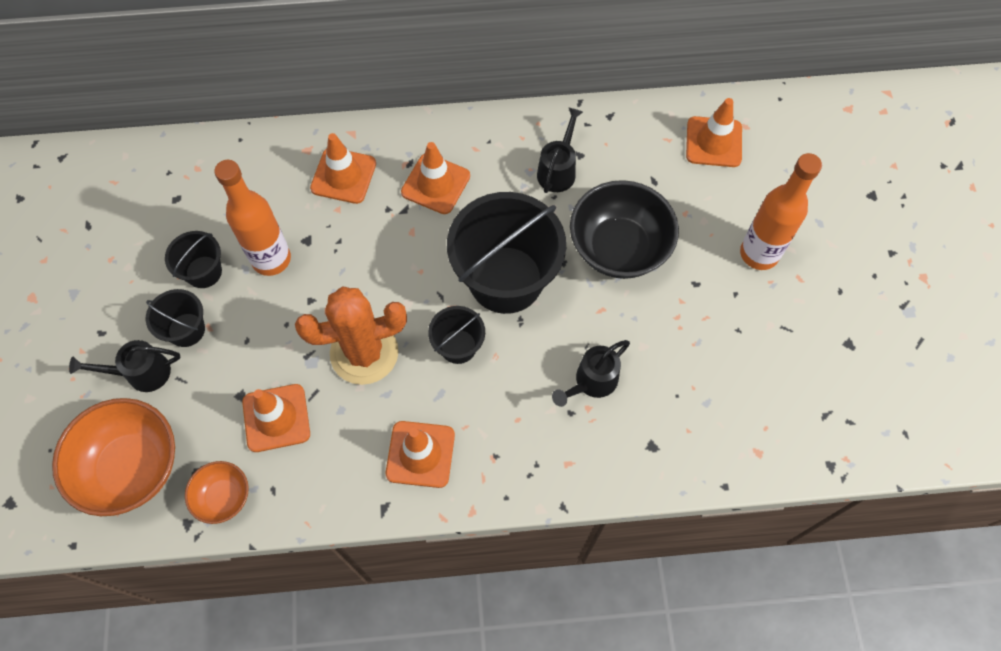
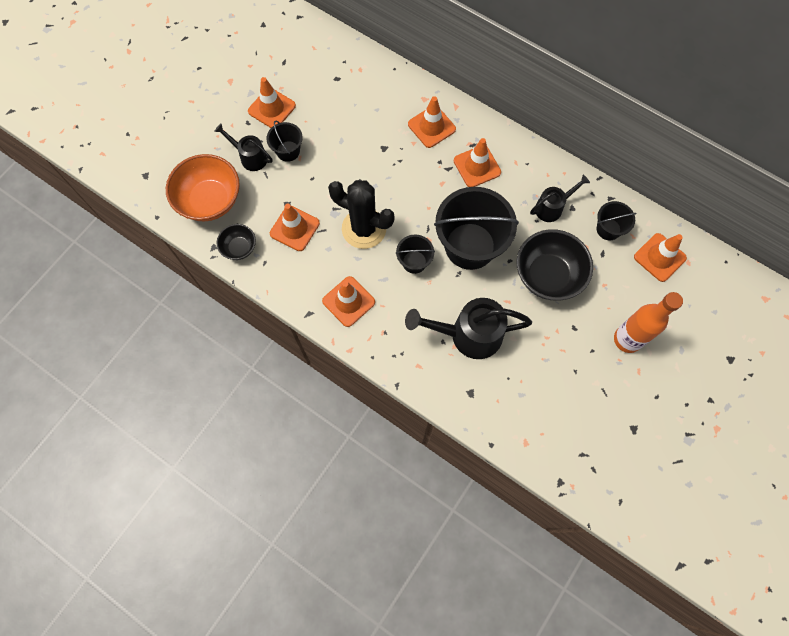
camera: 40 degrees right, 5 degrees up
black bucket [165,231,222,288] -> black bucket moved to [596,201,637,240]
orange bowl [185,461,249,524] -> black bowl [216,224,256,260]
orange bottle [214,160,291,276] -> none
orange cactus [295,286,407,385] -> black cactus [328,180,395,249]
black watering can [552,340,630,407] -> black watering can [405,298,532,359], size x1.76
none -> orange traffic cone [248,77,296,128]

